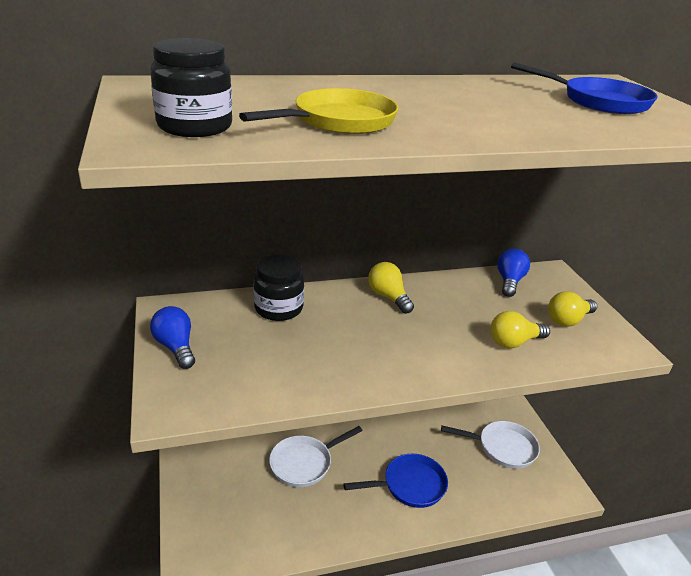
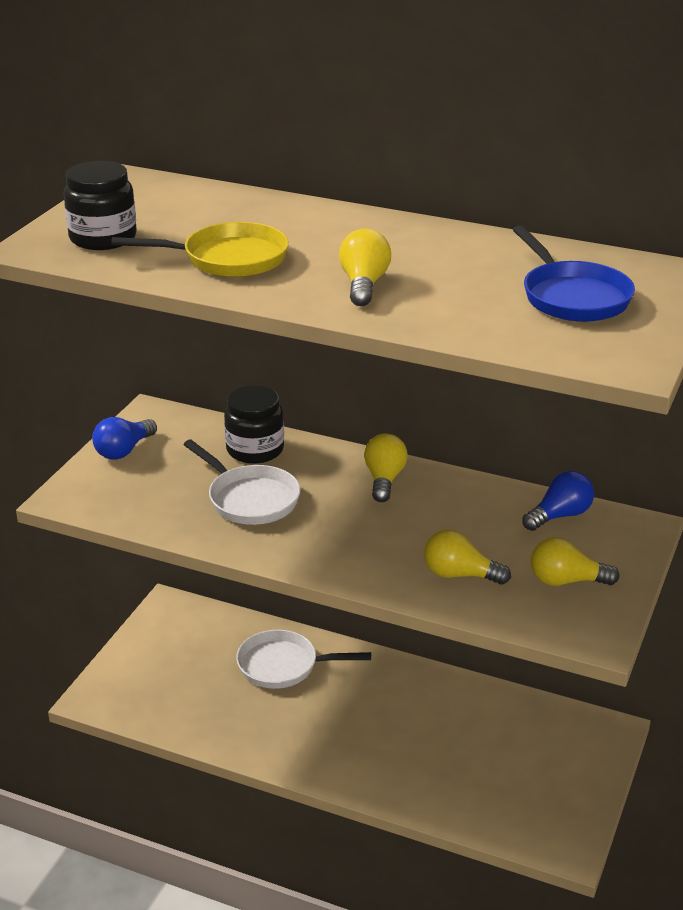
camera: 40 degrees right, 0 degrees up
blue light bulb [150,306,195,369] -> blue light bulb turned 150 degrees counterclockwise [92,417,157,460]
blue pan [343,454,448,508] -> none
white pan [441,421,540,469] -> white pan moved to [183,440,301,525]
none -> yellow light bulb [339,229,391,306]

